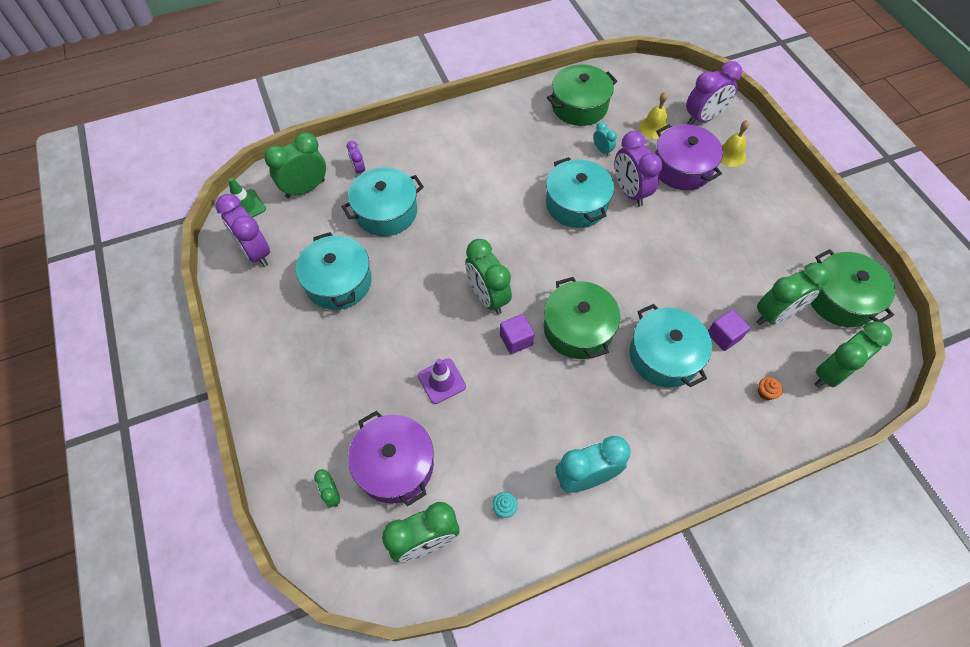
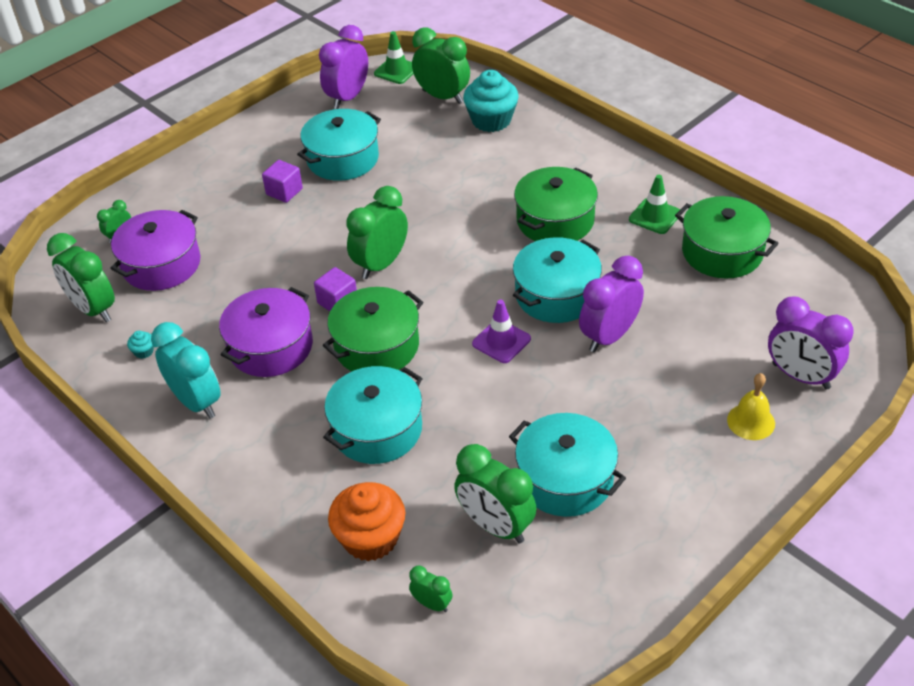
camera: 70 degrees right, 15 degrees down
turquoise pot [342,167,424,236] -> turquoise pot moved to [509,413,626,517]
purple clock [347,141,365,175] -> turquoise cupcake [463,70,519,132]
purple traffic cone [418,359,466,404] -> purple traffic cone moved to [472,300,531,363]
turquoise clock [593,122,617,156] -> none
yellow bell [639,92,668,139] -> none
purple pot [655,124,723,190] -> purple pot moved to [219,287,313,377]
purple cube [708,310,750,351] -> purple cube moved to [262,160,303,203]
orange cupcake [758,377,783,400] -> orange cupcake [328,482,405,561], size x2.45
green pot [810,249,895,327] -> green pot moved to [514,167,598,241]
green clock [815,321,892,388] -> green clock [409,566,453,612], size x0.50
none -> green traffic cone [629,175,681,234]

